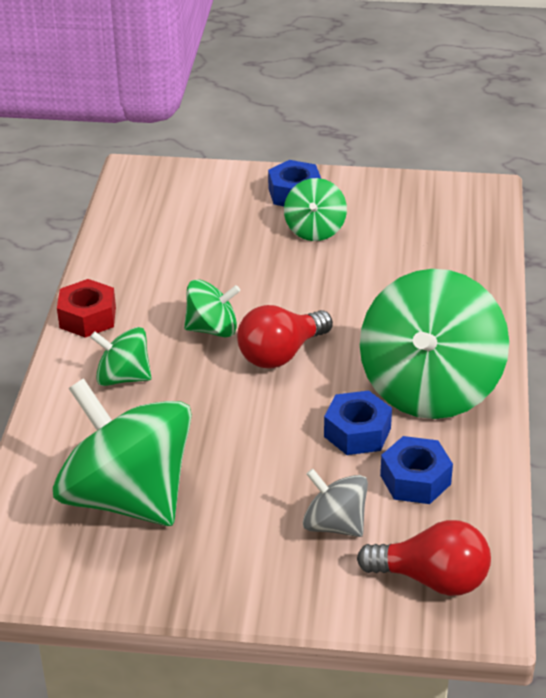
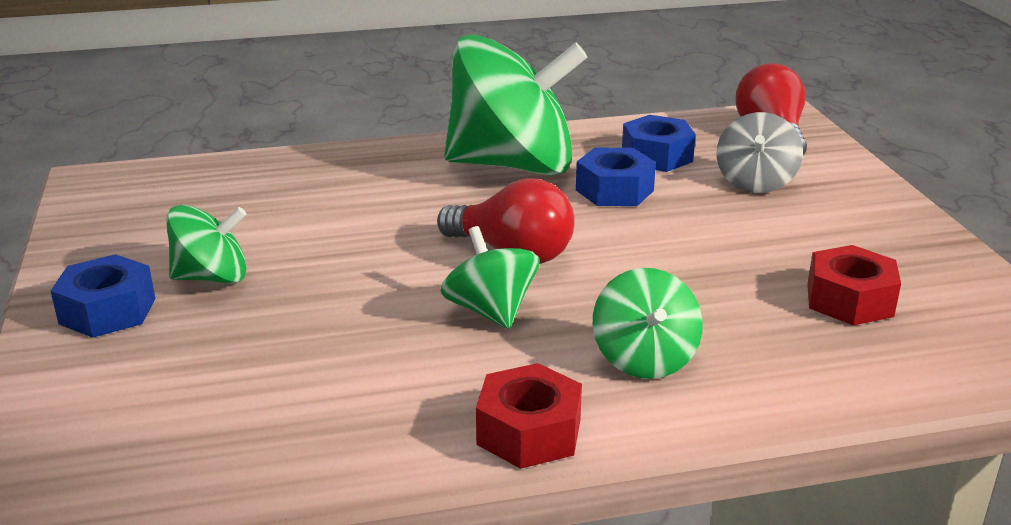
camera: 110 degrees left, 10 degrees down
green spinning top [53,378,192,526] -> red nut [807,245,901,325]

